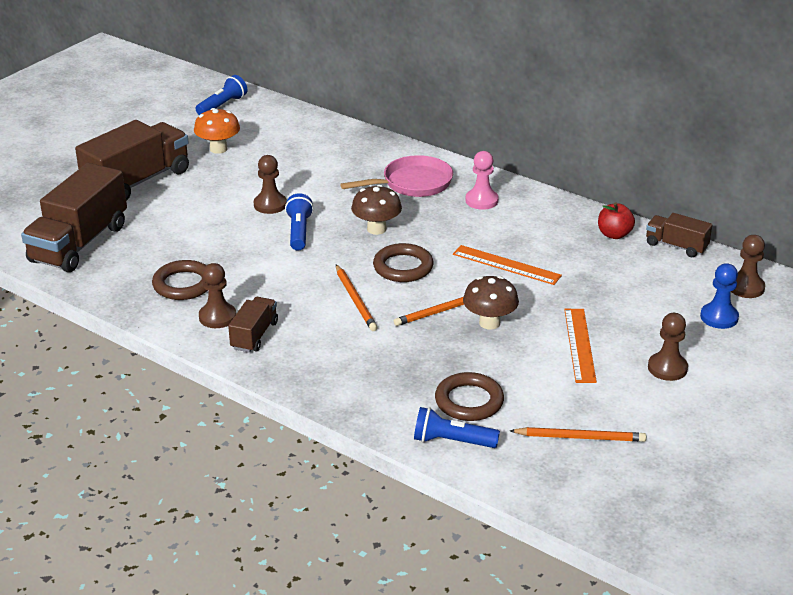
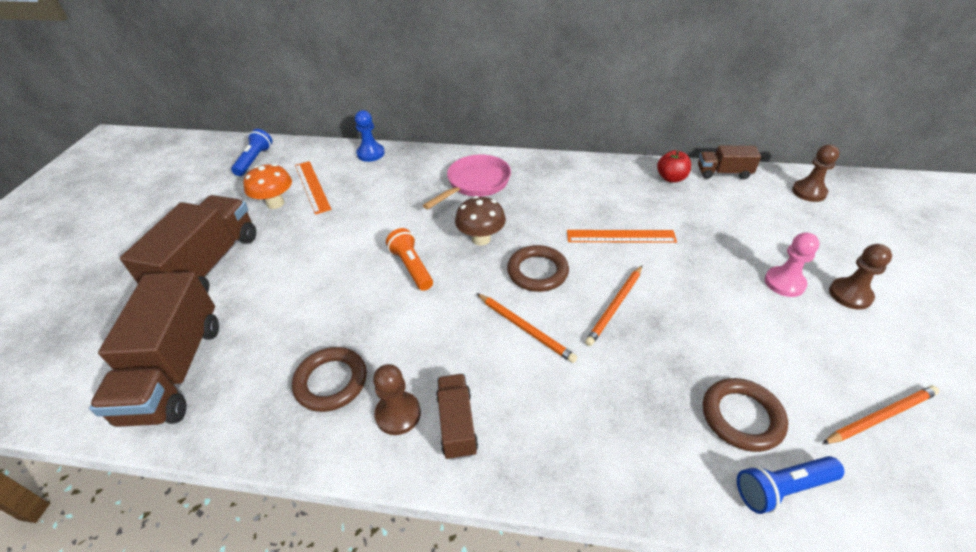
camera: 25 degrees left, 10 degrees up
brown pawn [254,155,287,214] -> none
blue flashlight [285,193,314,251] -> orange flashlight [386,228,433,291]
brown mushroom [463,276,519,330] -> none
pink pawn [465,151,499,210] -> pink pawn moved to [765,232,819,297]
orange ruler [564,309,597,383] -> orange ruler moved to [295,161,331,215]
blue pawn [700,263,739,329] -> blue pawn moved to [355,110,385,162]

